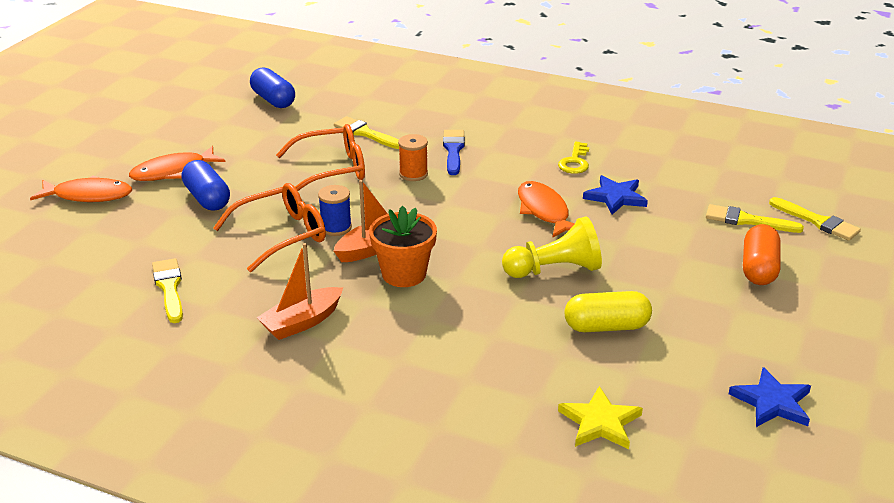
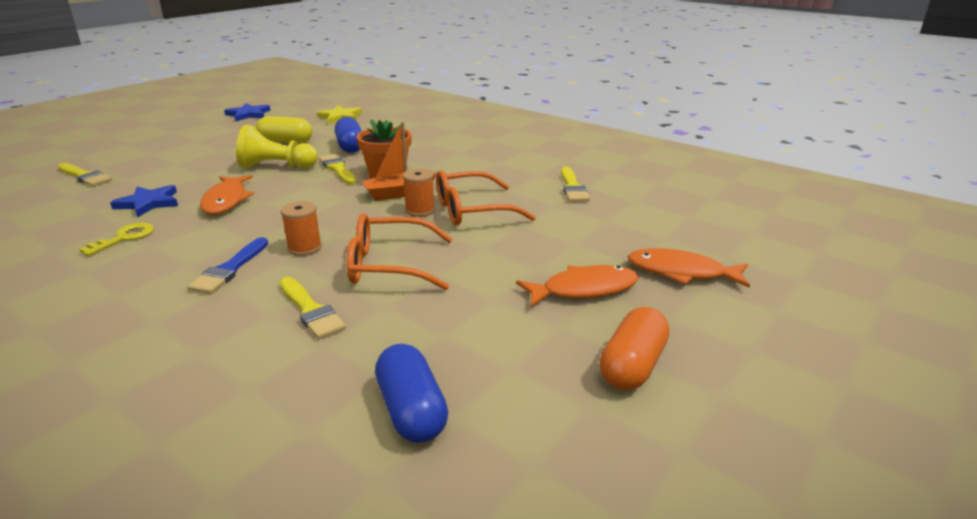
camera: 165 degrees left, 5 degrees down
blue capsule [182,160,230,210] -> blue capsule moved to [335,117,362,153]
orange boat [257,243,343,340] -> none
blue spool [318,185,352,236] -> orange spool [403,169,435,217]
orange capsule [743,224,780,285] -> orange capsule moved to [599,307,670,391]
yellow brush [769,197,861,241] -> yellow brush moved to [319,154,357,185]

